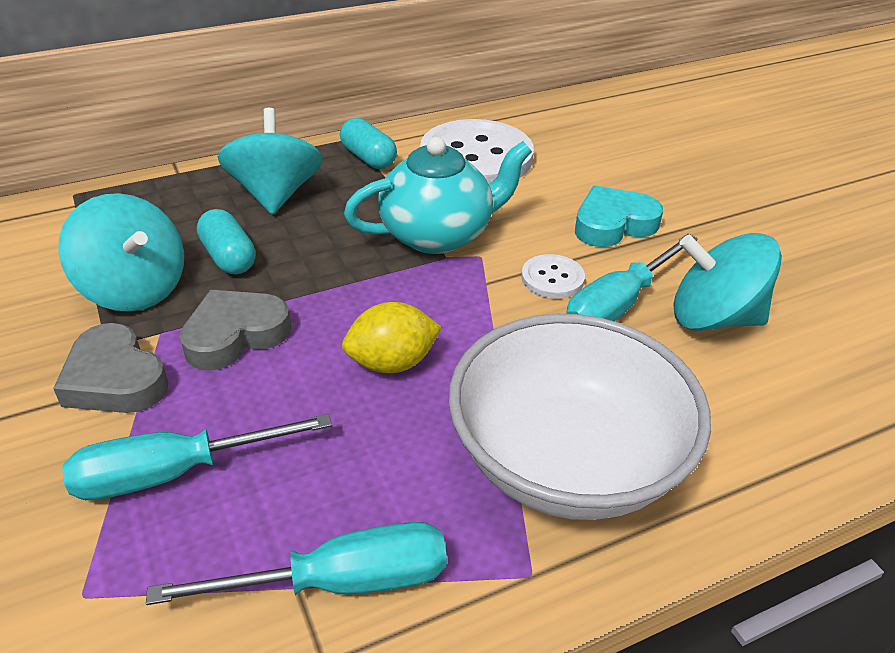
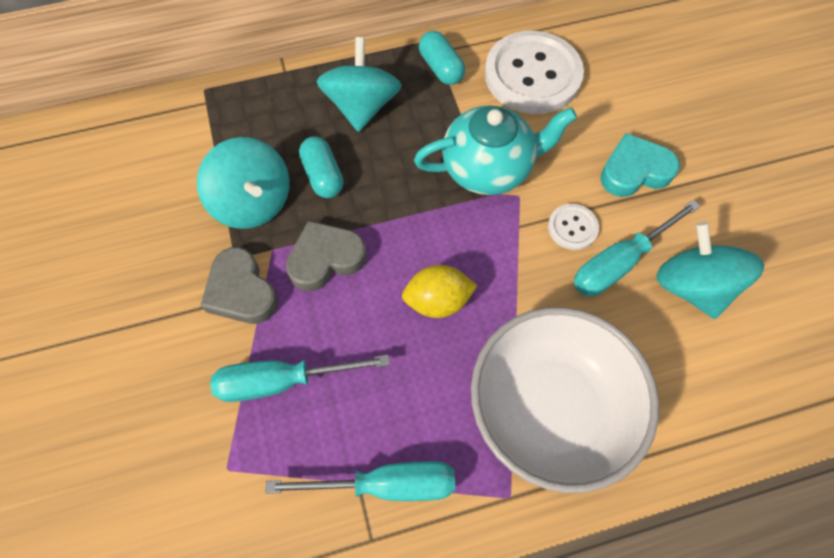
camera: 10 degrees right, 25 degrees up
turquoise spinning top [674,233,782,331] -> turquoise spinning top turned 45 degrees clockwise [656,222,764,319]

